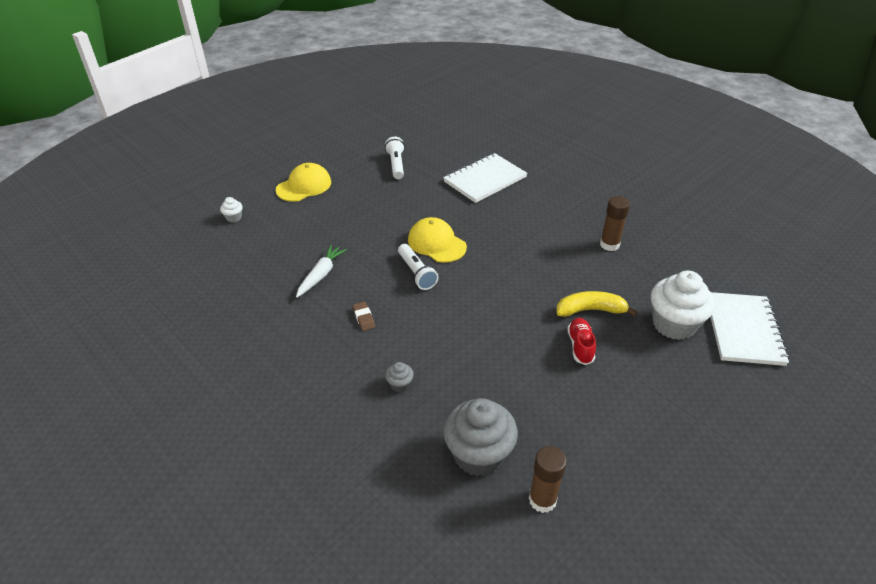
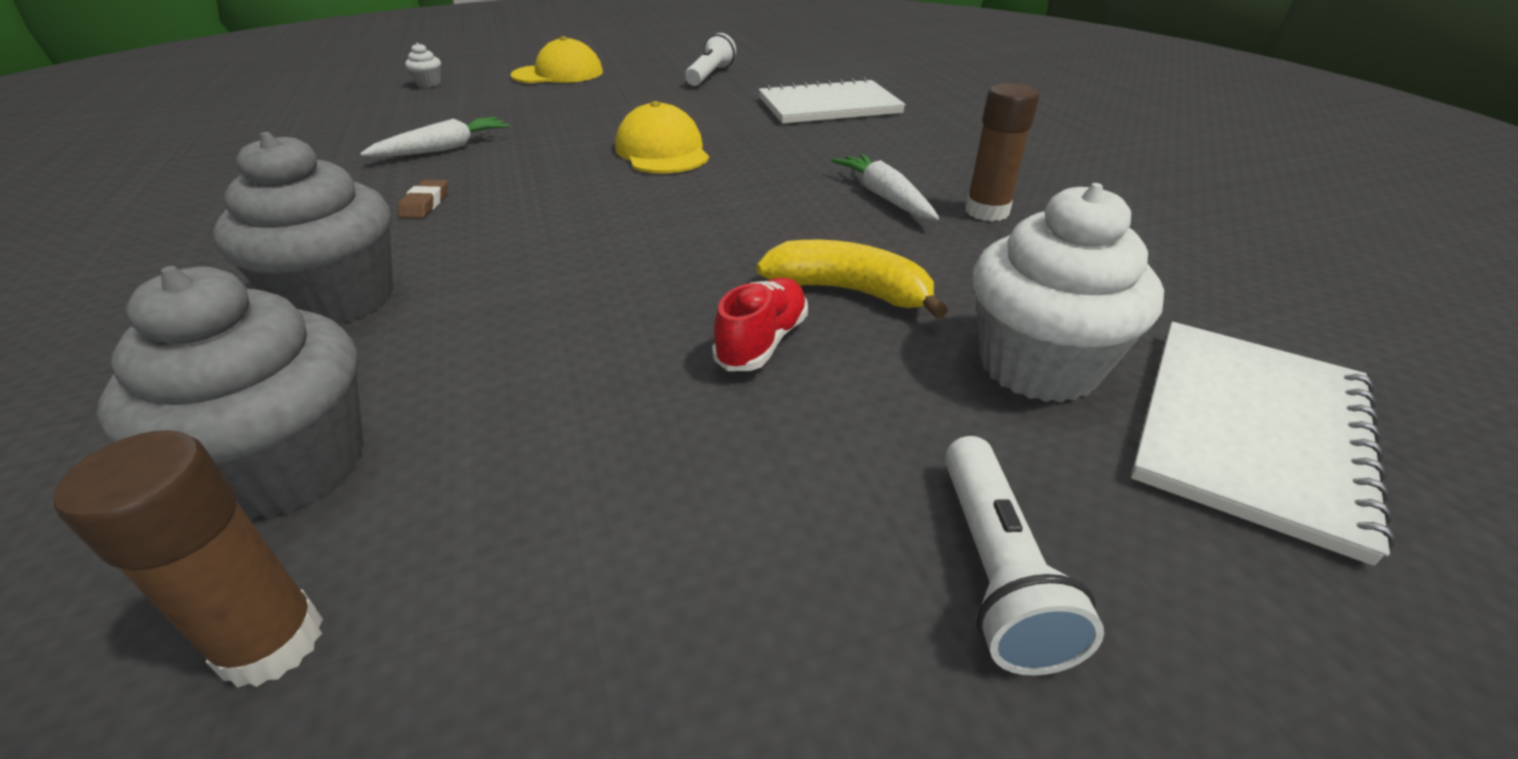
camera: 25 degrees right, 5 degrees down
grey cupcake [385,362,414,392] -> grey cupcake [213,132,393,325], size x2.34
white flashlight [398,244,439,290] -> white flashlight moved to [945,436,1104,676]
none -> white carrot [831,154,939,220]

